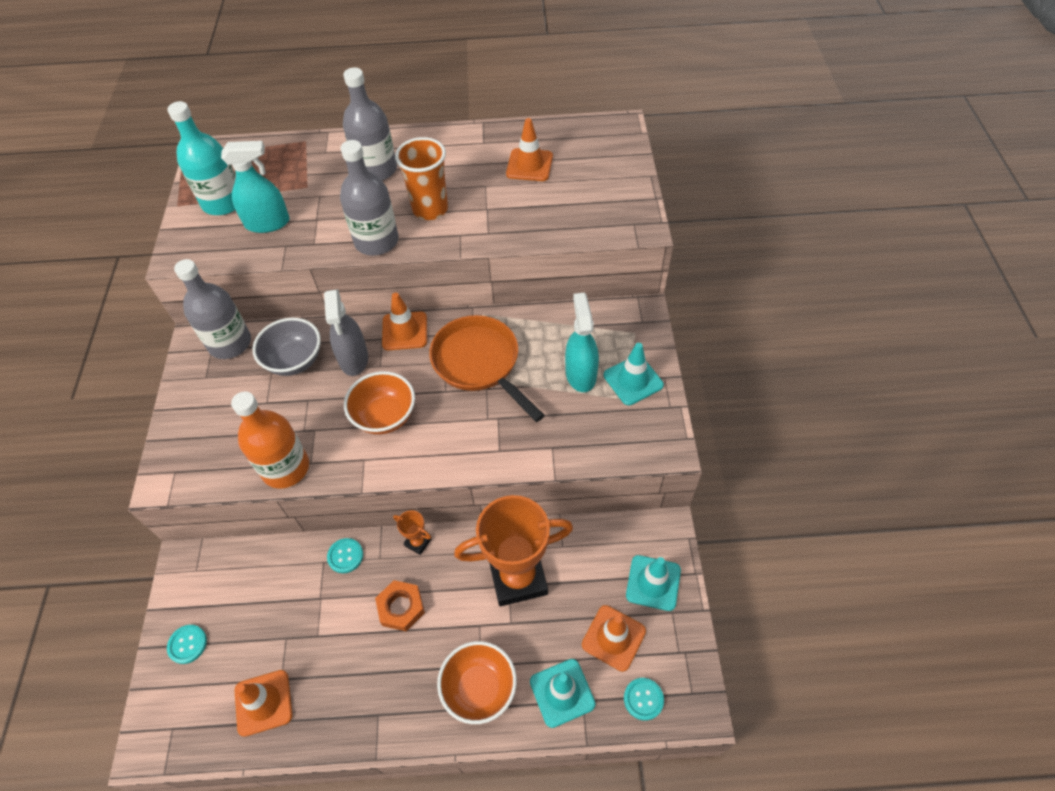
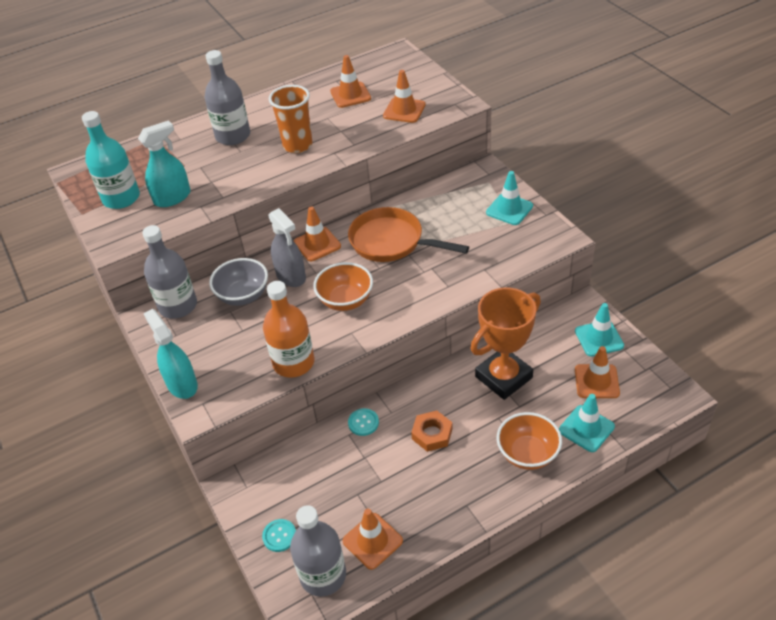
camera: 25 degrees left, 10 degrees down
grey bottle [340,140,399,256] -> grey bottle moved to [290,505,346,596]
orange trophy [393,510,431,555] -> none
turquoise spray bottle [565,293,599,392] -> turquoise spray bottle moved to [143,309,198,399]
turquoise button [624,678,664,721] -> none
none -> orange traffic cone [383,70,426,123]

